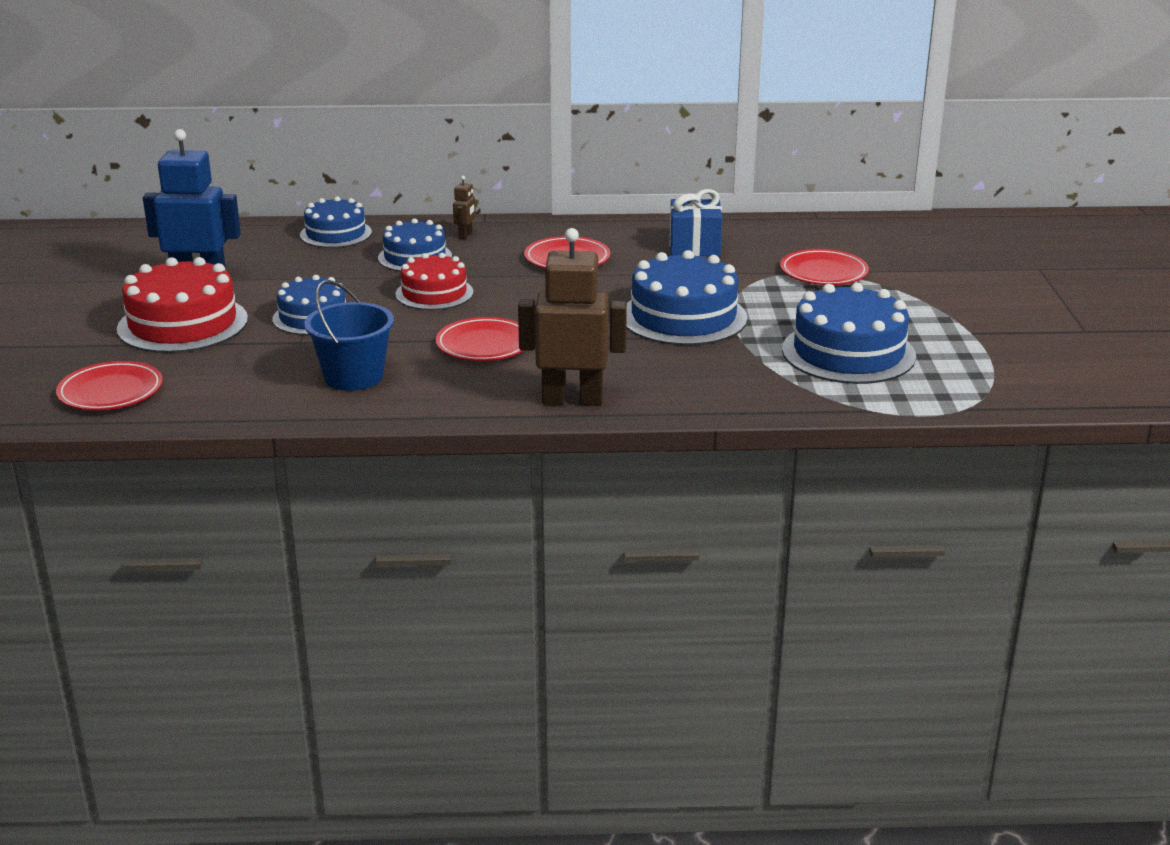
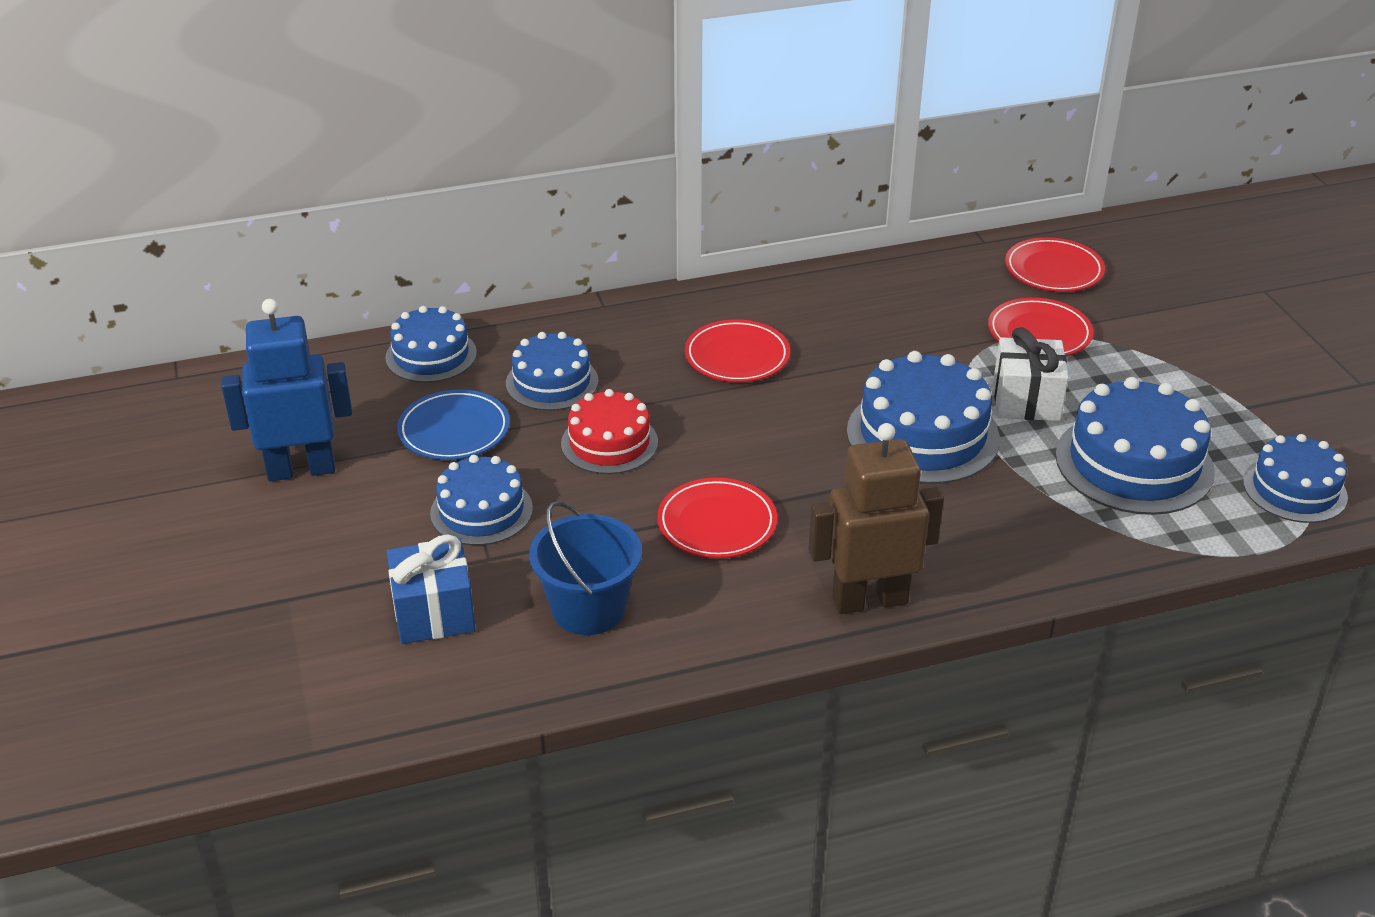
camera: 15 degrees left, 10 degrees up
red plate [56,361,163,410] -> red plate moved to [1005,237,1105,292]
red cake [117,257,248,353] -> none
brown robot [453,176,476,239] -> none
blue gift [670,189,722,256] -> blue gift moved to [387,534,475,644]
none -> blue plate [397,390,510,460]
none -> white gift [993,327,1069,421]
none -> blue cake [1243,434,1348,523]

